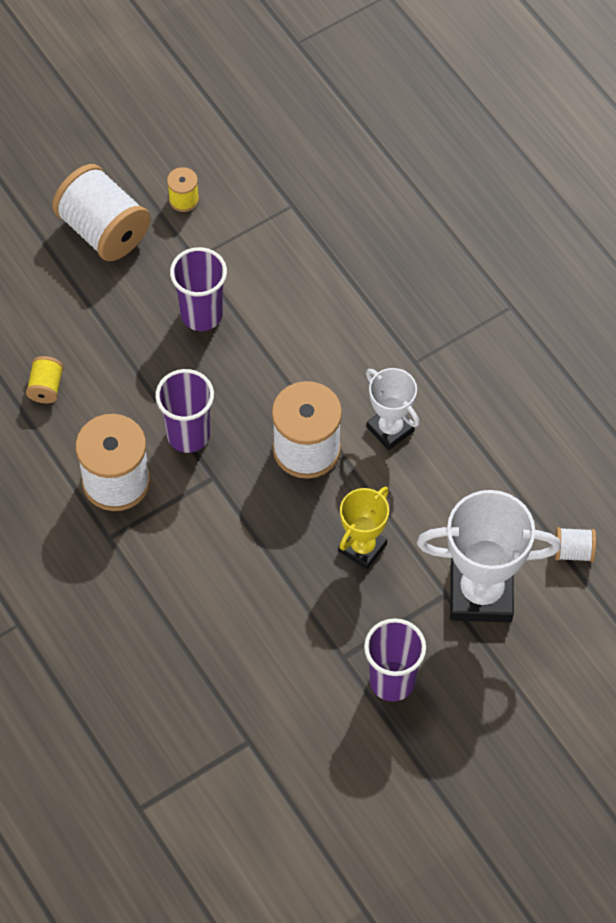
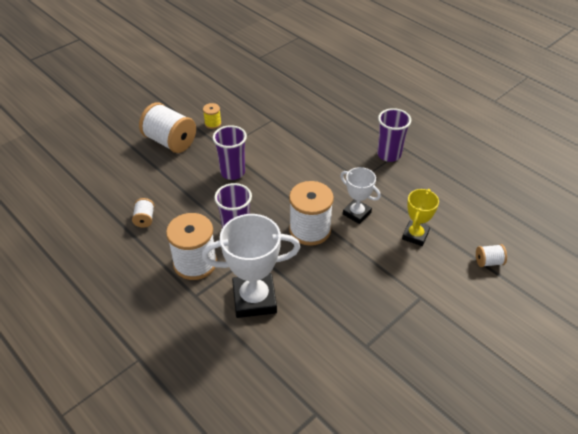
camera: 10 degrees left, 15 degrees down
yellow spool [26,356,64,403] -> white spool [132,198,154,228]
yellow trophy [339,487,389,570] -> yellow trophy moved to [402,189,439,246]
purple cup [364,618,426,701] -> purple cup moved to [377,108,411,162]
white trophy [417,490,561,622] -> white trophy moved to [202,214,300,318]

